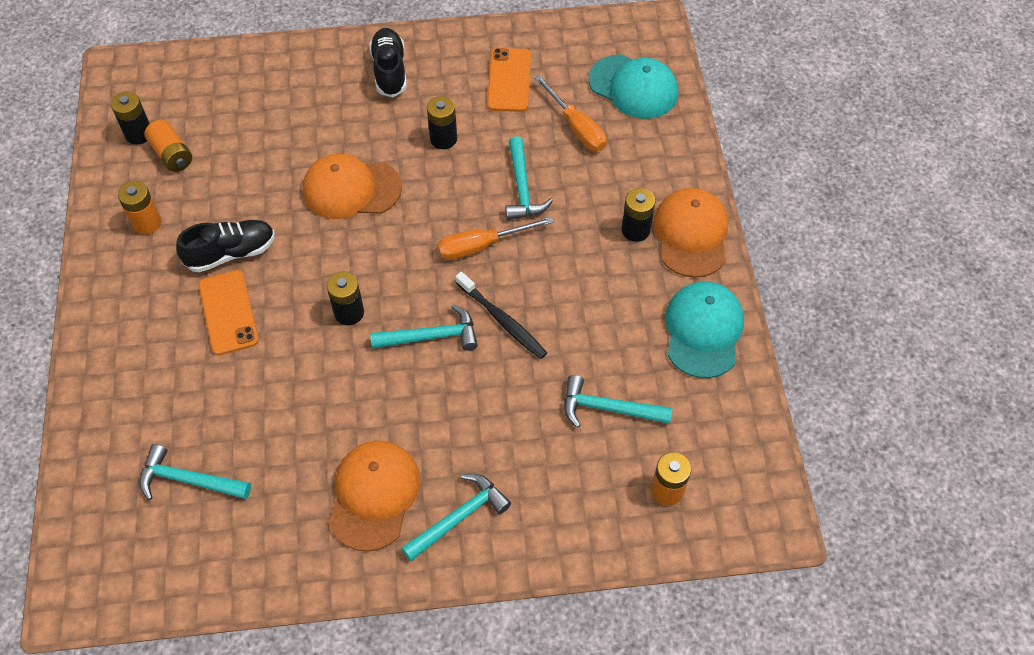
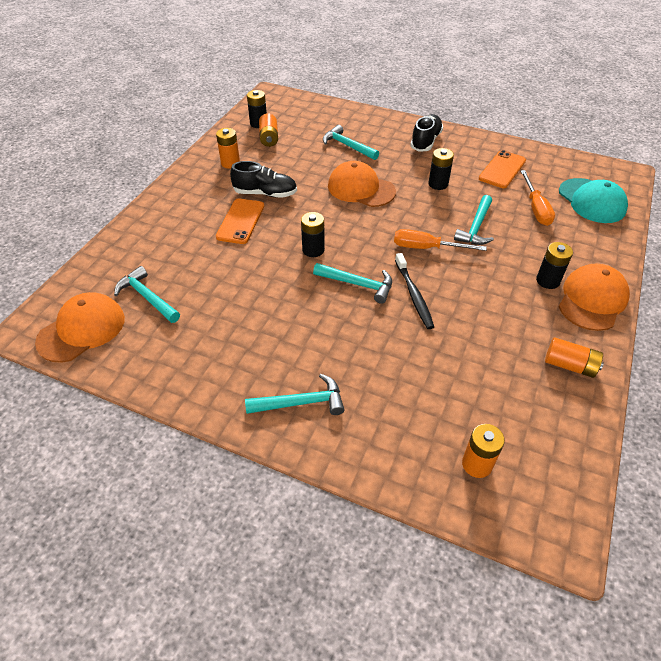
camera: 30 degrees right, 10 degrees down
orange cap [328,441,421,551] -> orange cap moved to [35,292,125,363]
turquoise hammer [564,375,672,428] -> turquoise hammer moved to [323,125,379,160]
turquoise cap [665,281,744,378] -> orange battery [545,337,604,378]

